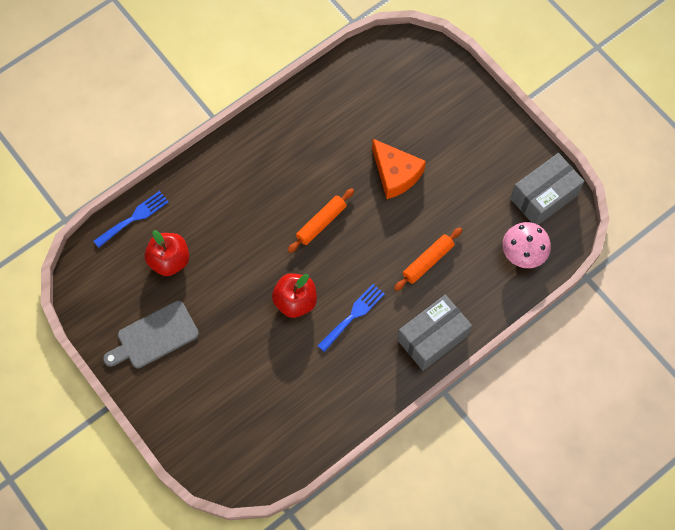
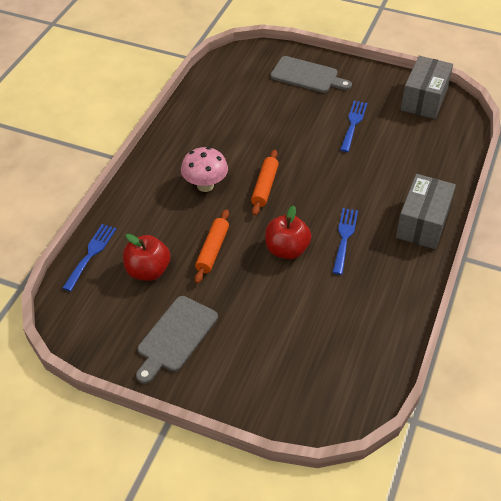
camera: 30 degrees left, 20 degrees down
orange cheese [372,139,426,199] -> none
orange rolling pin [394,227,462,291] -> orange rolling pin moved to [195,209,229,284]
pink mushroom [502,222,551,268] -> pink mushroom moved to [181,147,228,192]
none -> grey cutting board [270,56,352,93]
none -> blue fork [340,101,367,152]

